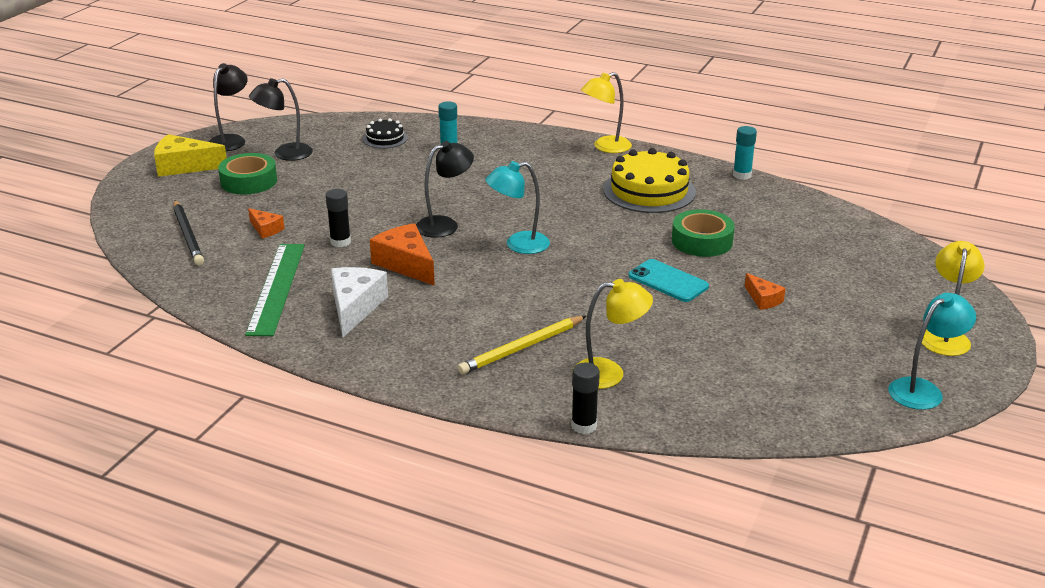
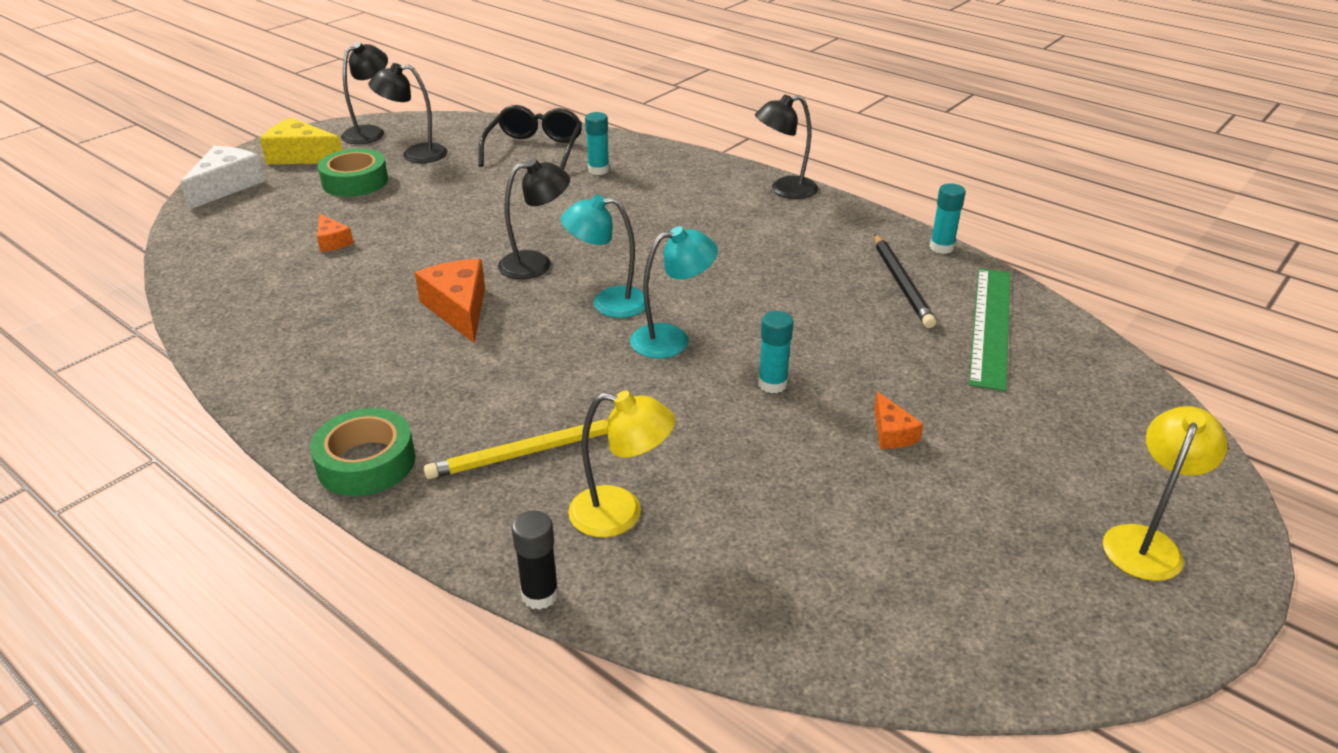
camera: 15 degrees right, 5 degrees up
black pencil [173,201,204,265] -> black pencil moved to [874,234,936,328]
green ruler [245,244,305,336] -> green ruler moved to [969,268,1010,391]
black glue stick [326,189,351,247] -> none
white cheese [331,267,388,337] -> white cheese moved to [180,146,265,210]
black cake [363,118,408,149] -> black glasses [478,105,582,170]
yellow lamp [581,72,632,153] -> black lamp [755,94,818,199]
yellow cake [603,148,696,213] -> none
turquoise phone [628,259,709,302] -> turquoise glue stick [758,311,794,393]
green tape [672,209,735,257] -> green tape moved to [310,408,415,496]
turquoise lamp [888,293,976,410] -> turquoise lamp moved to [630,226,718,358]

